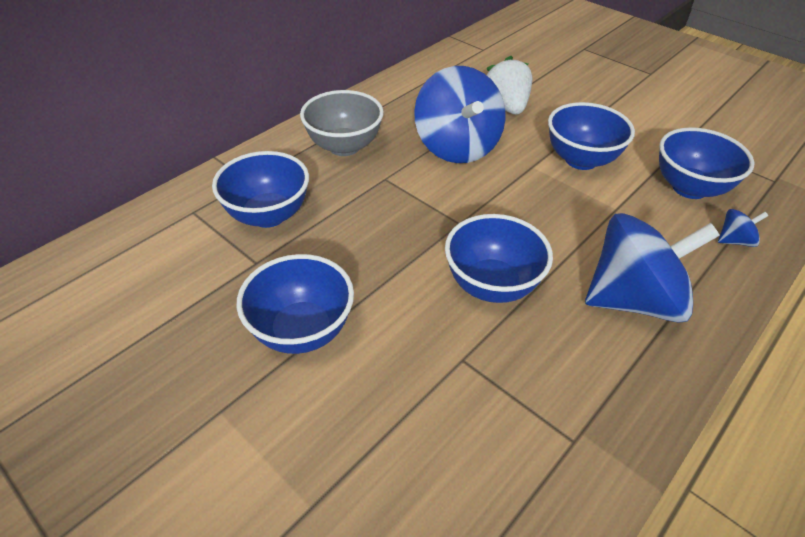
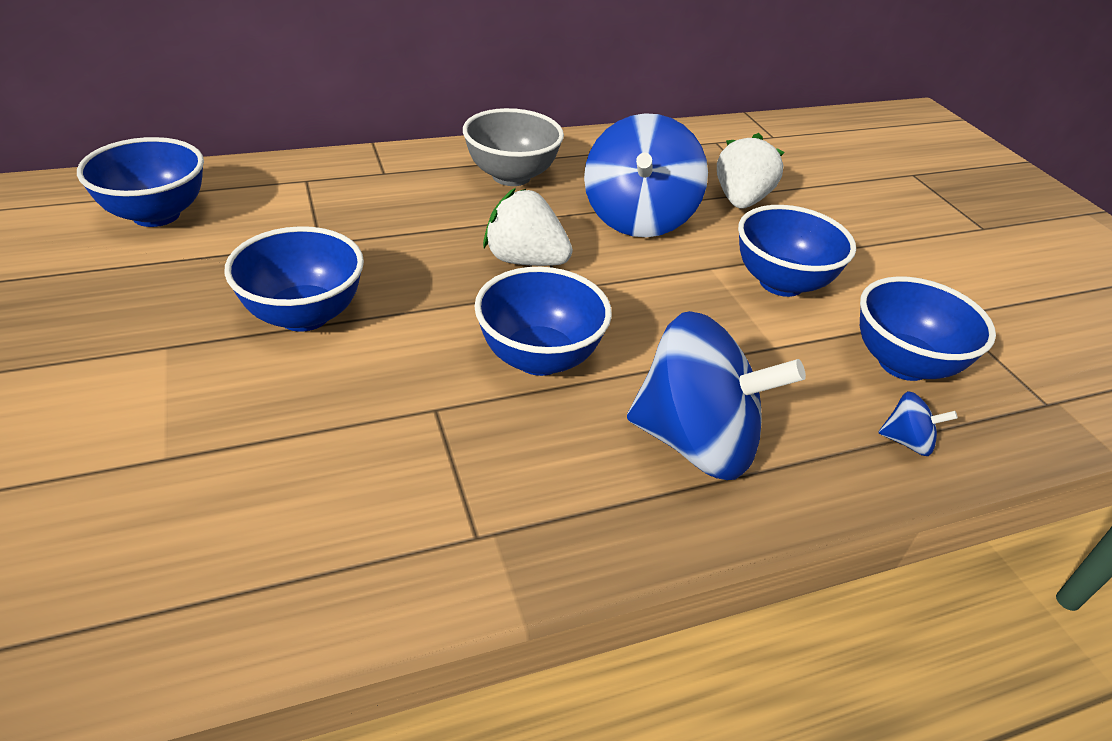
camera: 25 degrees right, 5 degrees down
blue bowl [212,151,309,228] -> blue bowl moved to [77,137,204,227]
none -> white strawberry [483,188,573,266]

